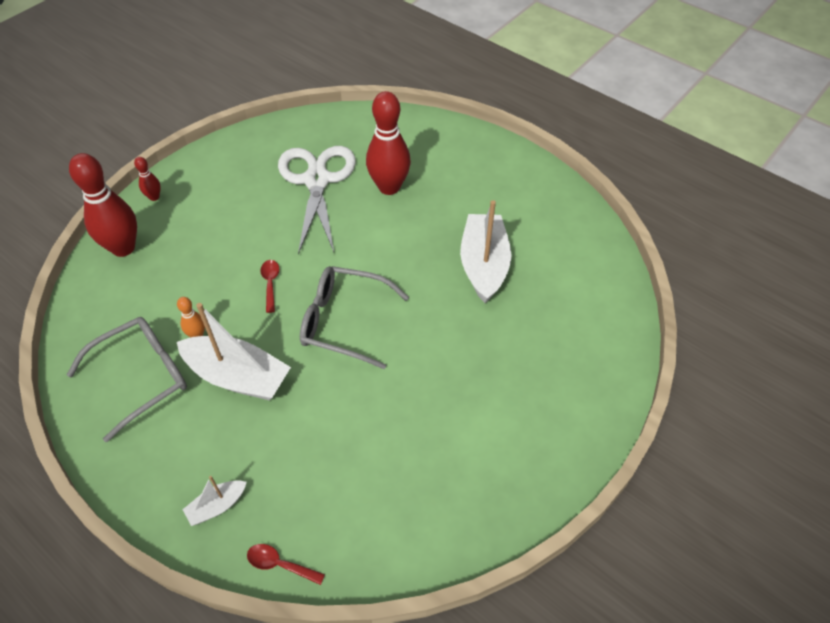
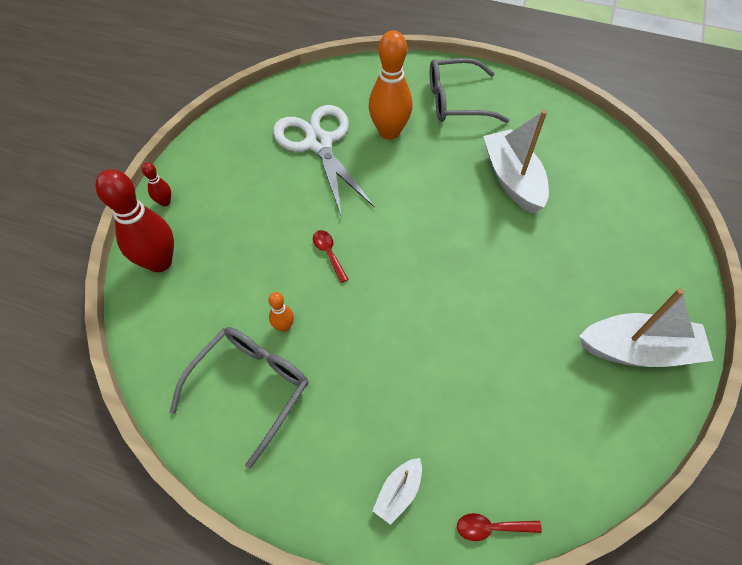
camera: 20 degrees left, 5 degrees up
white boat [177,303,291,400] -> white boat moved to [579,288,714,367]
grey glasses [300,266,409,369] -> grey glasses moved to [430,58,509,123]
red bowling pin [366,91,411,195] -> orange bowling pin [369,30,413,140]

